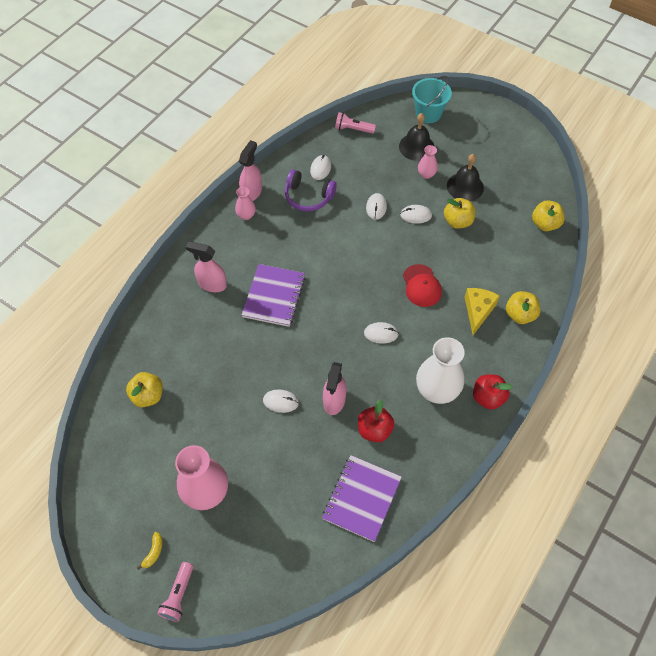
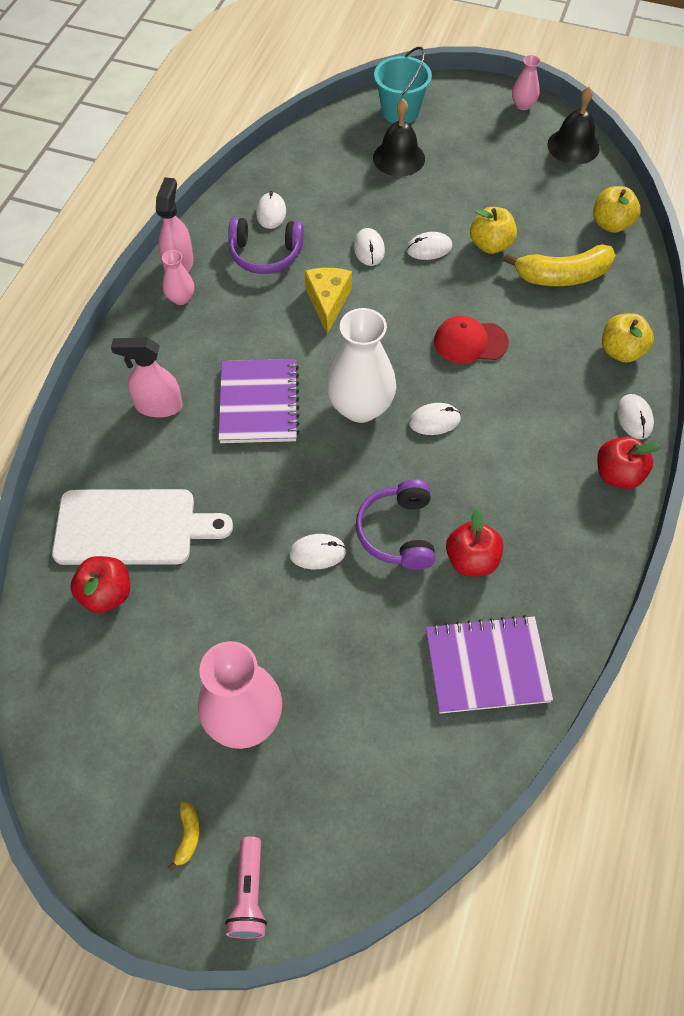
camera: 15 degrees left, 0 degrees up
yellow apple [126,372,163,407] -> red apple [70,556,130,613]
purple notebook [322,455,402,542] -> purple notebook turned 75 degrees clockwise [426,615,553,714]
pink spray bottle [323,362,346,415] -> purple headphones [356,479,435,570]
pink flashlight [335,112,376,134] -> none
red cap [403,264,442,307] -> red cap turned 120 degrees clockwise [434,315,509,364]
white vase [416,337,465,404] -> white vase moved to [327,308,396,423]
pink vase [418,145,438,179] -> pink vase moved to [512,55,541,110]
black bell [447,154,484,201] -> black bell moved to [547,87,600,164]
yellow cheese [465,288,500,335] -> yellow cheese moved to [305,268,352,334]
none -> white cutting board [52,489,233,565]
none -> yellow banana [503,244,615,286]
none -> white mouse [617,394,654,439]

